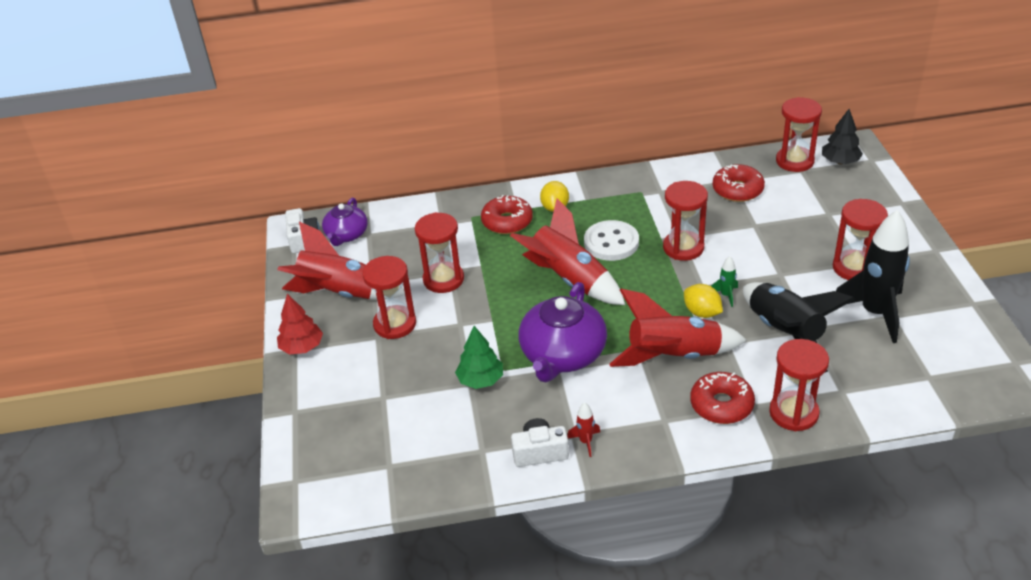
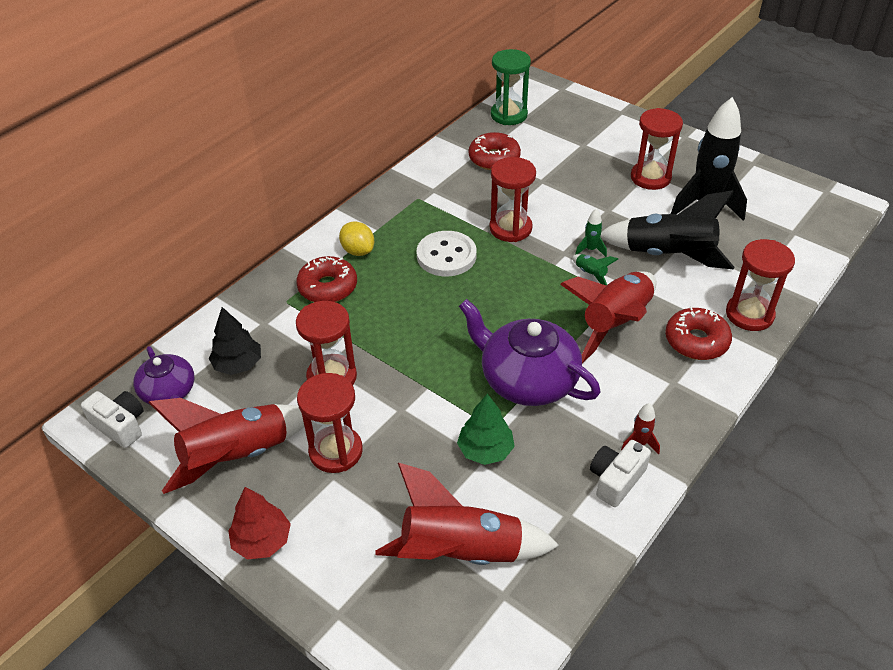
camera: 45 degrees left, 5 degrees up
red rocket [510,198,625,305] -> red rocket moved to [376,463,559,565]
purple teapot [519,282,607,382] -> purple teapot turned 150 degrees clockwise [459,299,601,406]
yellow lemon [684,284,723,318] -> green rocket [572,254,618,285]
red hourglass [776,97,822,172] -> green hourglass [491,49,531,125]
black tree [822,109,863,164] -> black tree moved to [209,307,261,375]

